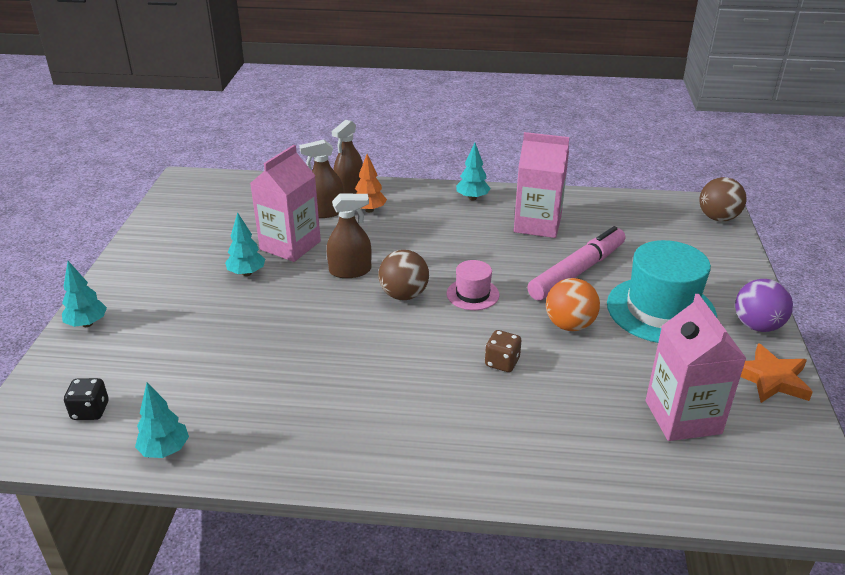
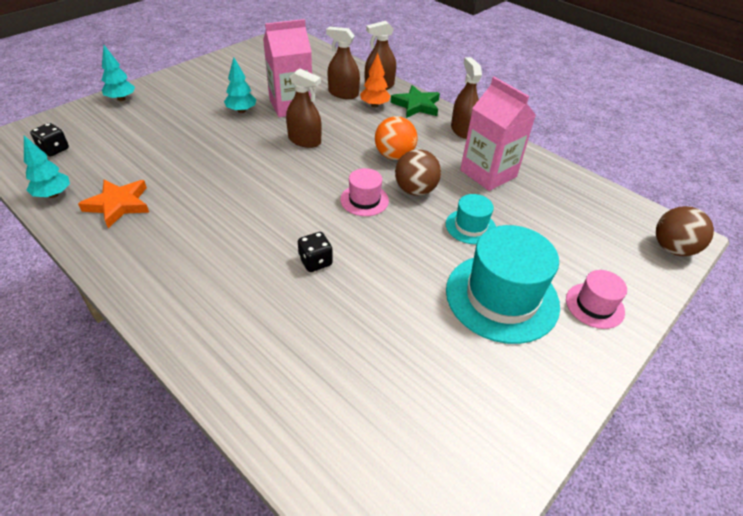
camera: 35 degrees right, 10 degrees up
brown ball [379,250,429,300] -> brown ball moved to [395,149,441,196]
turquoise tree [456,143,491,200] -> brown spray bottle [451,57,482,139]
brown dice [485,330,521,372] -> black dice [298,232,333,272]
pink marker [527,226,626,301] -> turquoise hat [446,194,496,244]
orange ball [546,278,600,331] -> orange ball moved to [375,116,417,160]
pink carton [646,294,747,441] -> none
purple ball [735,279,793,332] -> none
orange star [740,343,813,403] -> orange star moved to [78,179,149,228]
none -> green star [391,85,440,118]
none -> pink hat [566,270,627,329]

